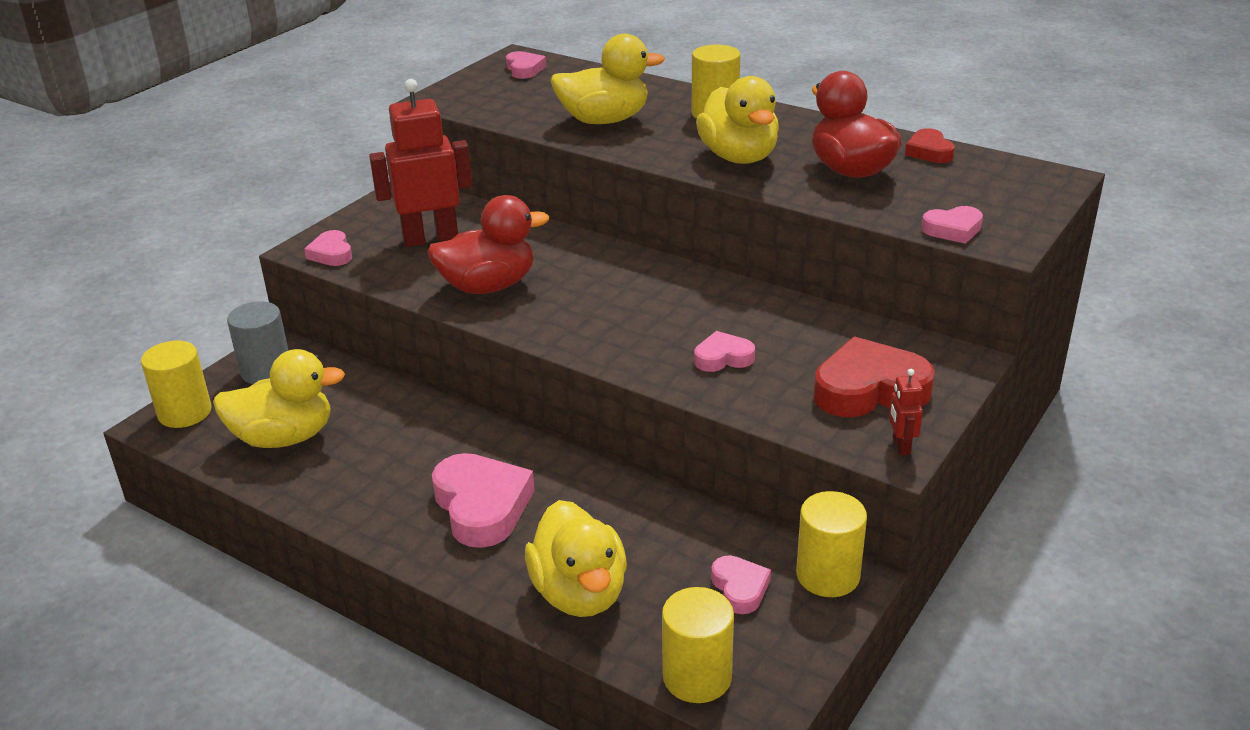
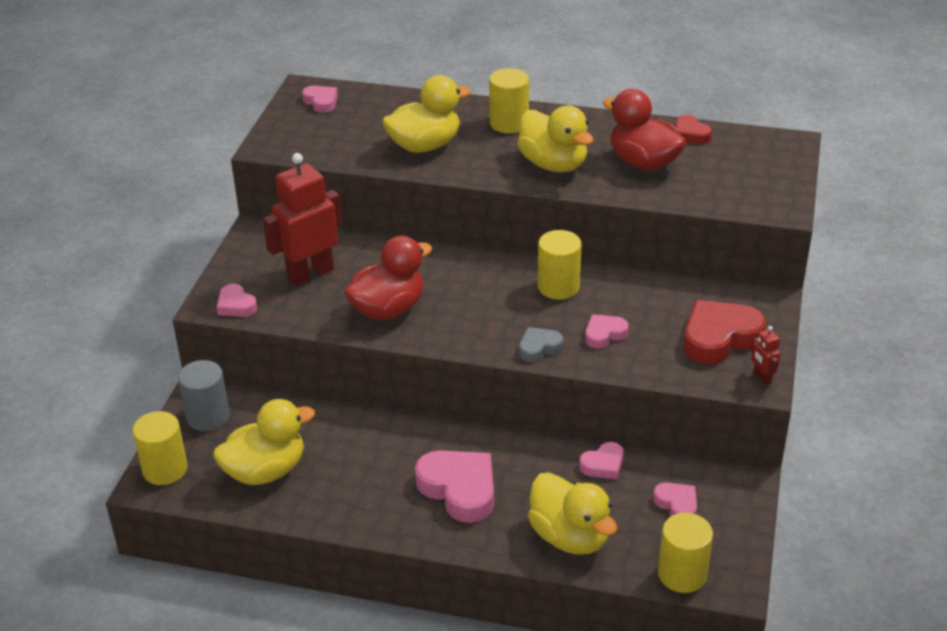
camera: 20 degrees left, 5 degrees up
yellow cylinder [796,491,867,597] -> yellow cylinder moved to [538,230,582,300]
pink heart [921,206,983,244] -> pink heart moved to [579,442,624,479]
none -> grey heart [519,327,563,362]

